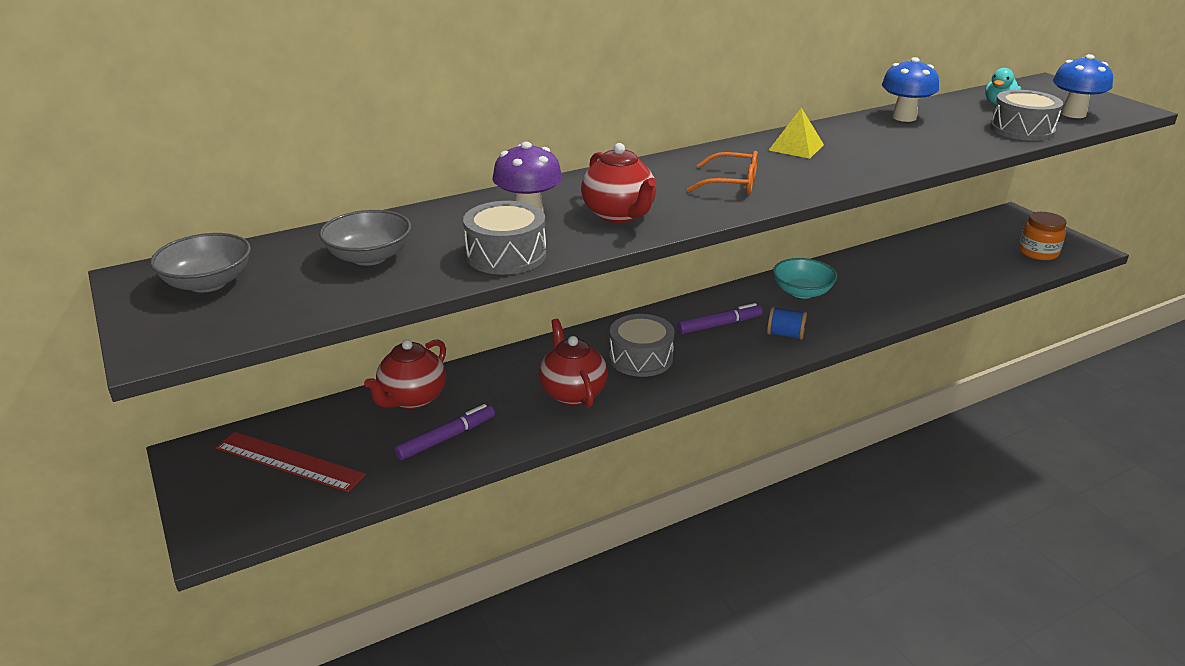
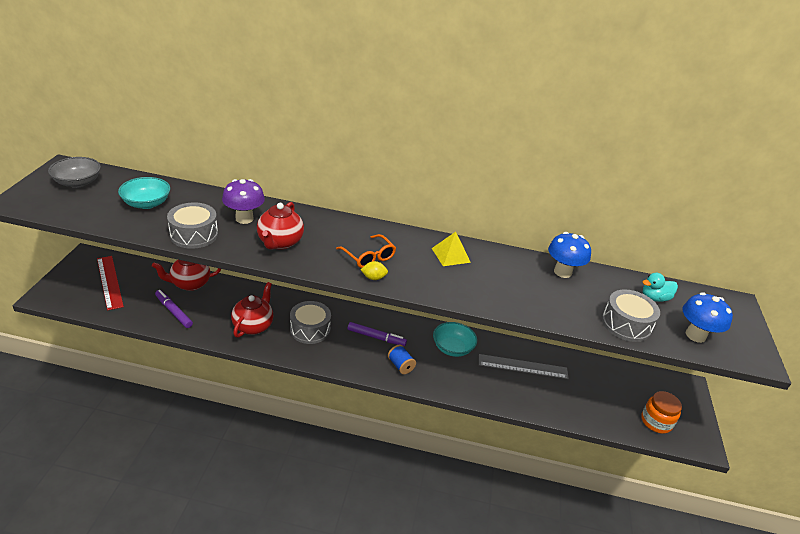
camera: 35 degrees right, 5 degrees up
grey bowl [319,210,411,266] -> turquoise bowl [118,177,170,209]
purple marker [394,404,495,460] -> purple marker turned 135 degrees counterclockwise [155,290,193,328]
none -> yellow lemon [361,261,388,280]
none -> grey ruler [479,354,569,379]

